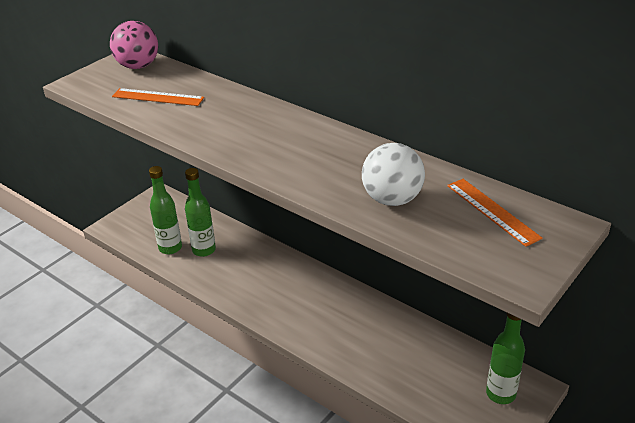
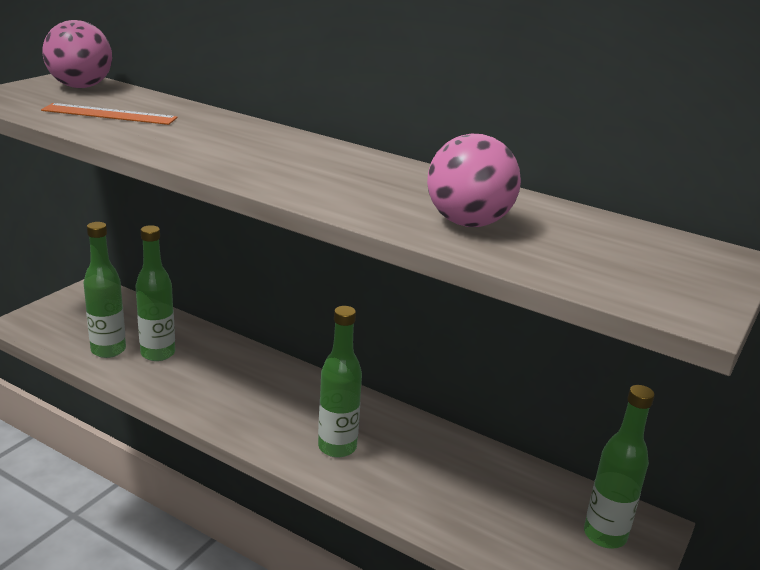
camera: 10 degrees left, 10 degrees down
white ball [362,143,425,206] -> pink ball [427,134,521,227]
orange ruler [447,179,543,247] -> none
none -> green bottle [318,306,362,458]

